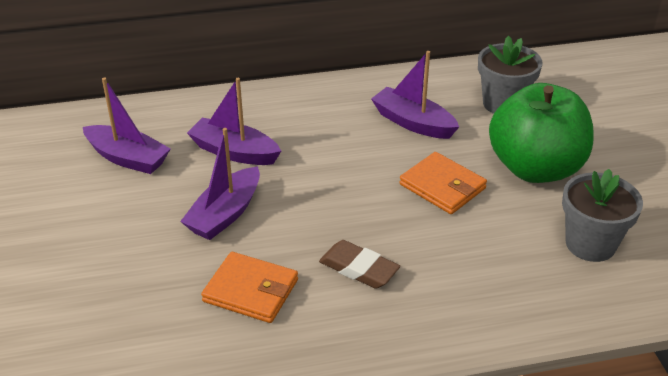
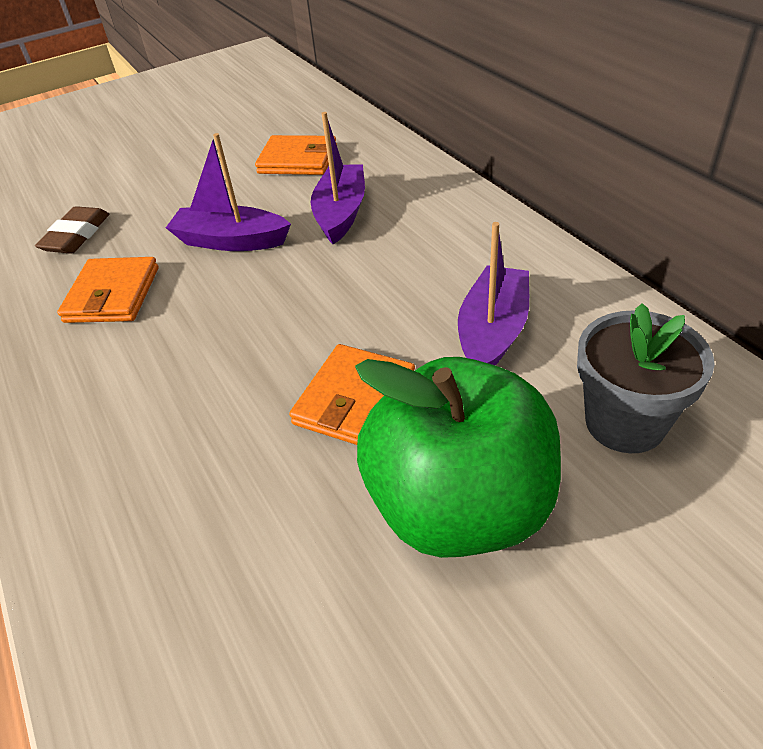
camera: 75 degrees right, 5 degrees up
purple boat [83,77,171,174] -> orange wallet [255,135,337,175]
brown eraser [319,240,400,289] -> brown eraser moved to [35,206,109,254]
grey flower pot [562,169,643,262] -> none

